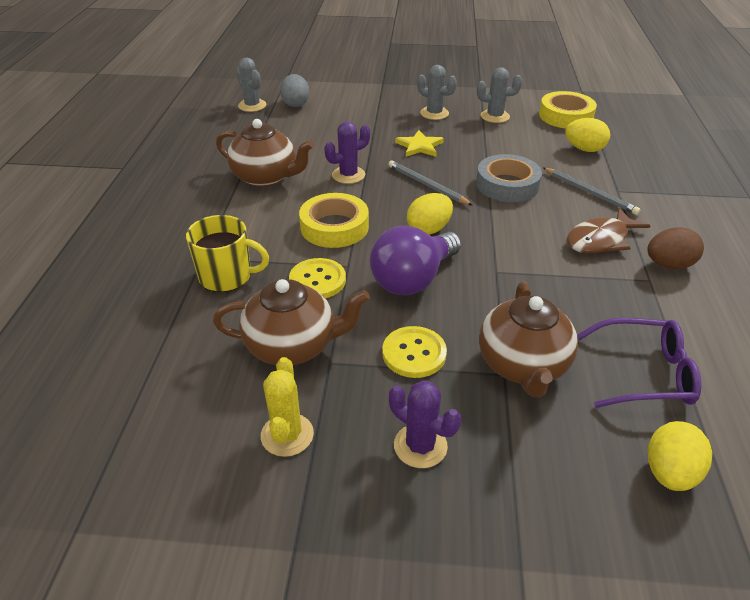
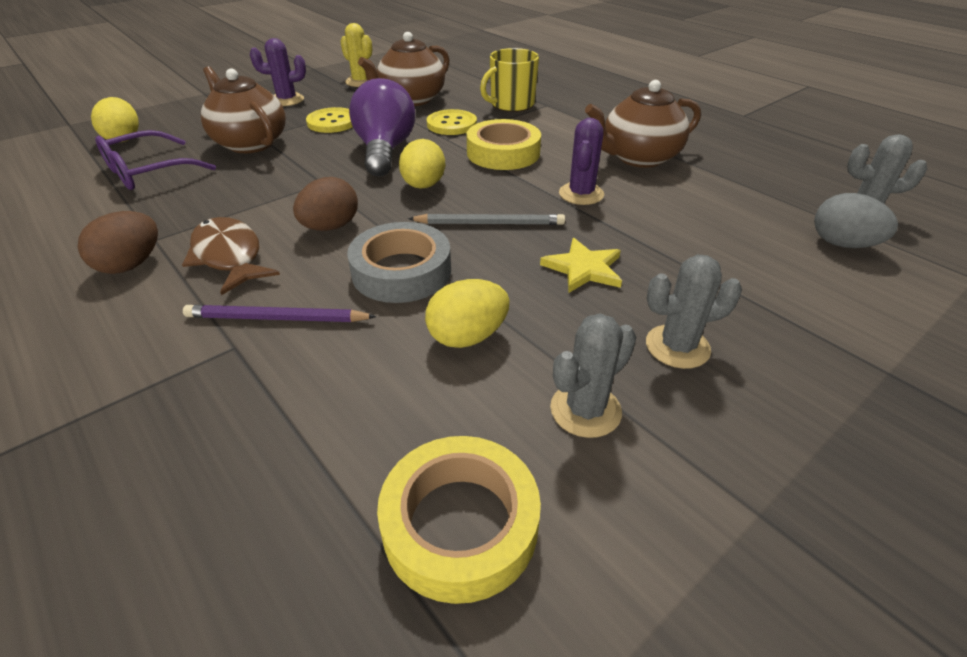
camera: 135 degrees right, 0 degrees up
grey pencil [543,168,641,215] -> purple pencil [183,305,377,322]
yellow egg [565,118,610,152] -> yellow egg moved to [425,279,509,348]
brown fish [567,208,650,253] -> brown fish turned 45 degrees counterclockwise [182,217,280,295]
none -> brown egg [293,177,358,231]

